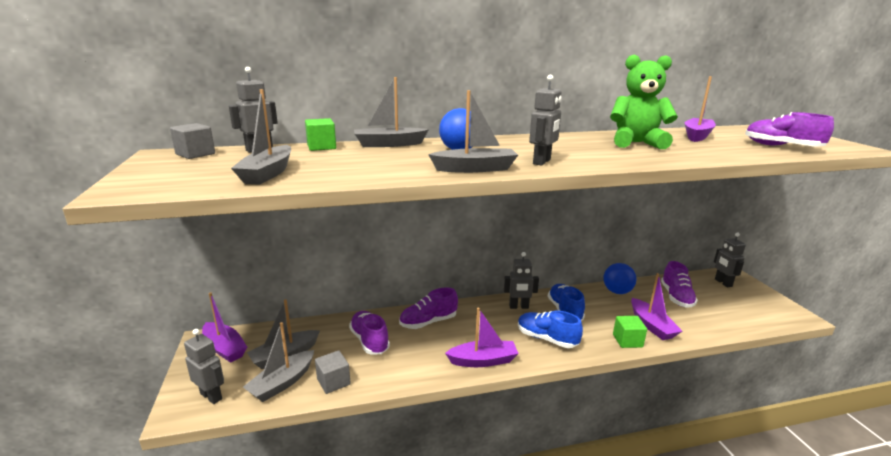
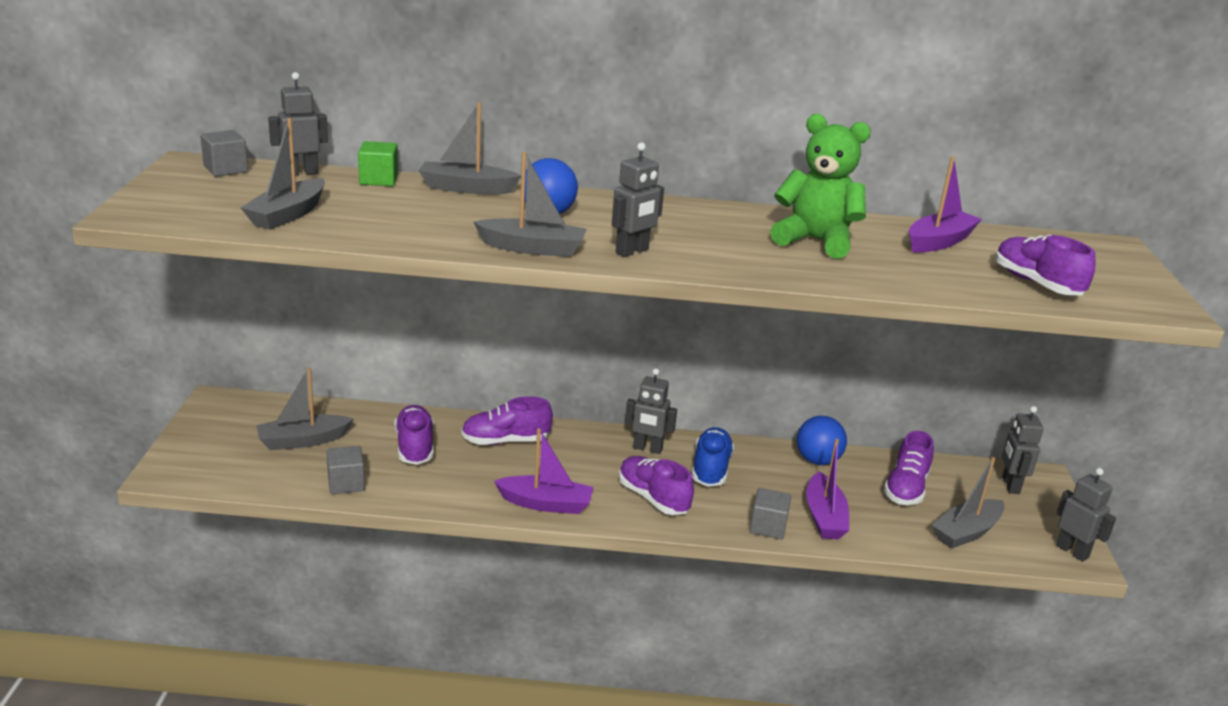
camera: 15 degrees right, 5 degrees up
grey robot [184,329,224,404] -> grey robot moved to [1056,468,1116,562]
purple boat [202,292,247,363] -> none
grey boat [243,322,314,402] -> grey boat moved to [932,457,1005,549]
blue shoe [518,311,583,348] -> purple shoe [619,456,694,515]
green cube [613,316,647,348] -> grey cube [750,488,791,540]

